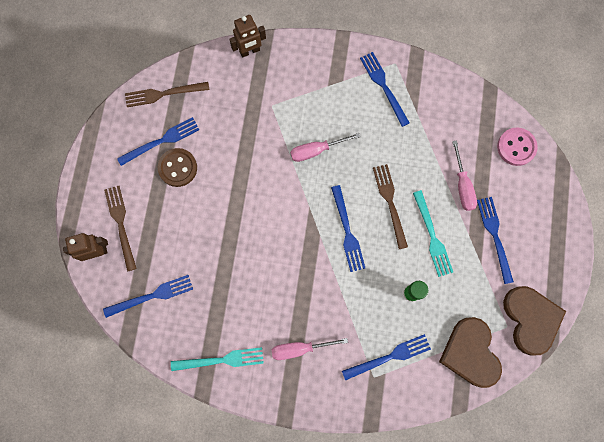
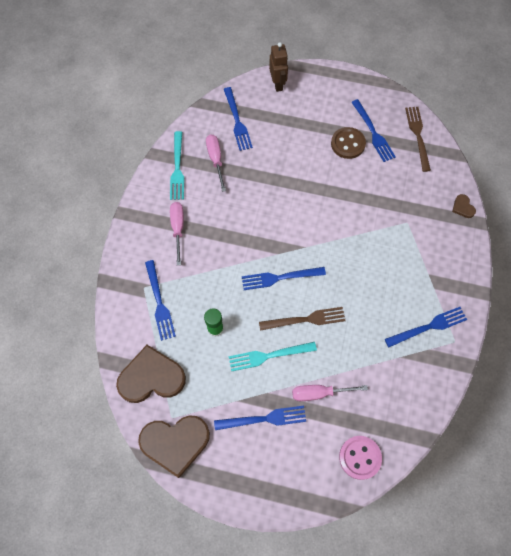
camera: 95 degrees right, 10 degrees down
brown fork [104,186,137,272] -> none
brown robot [229,15,266,58] -> brown heart [452,194,476,218]
pink screwdriver [290,133,360,162] -> pink screwdriver moved to [206,134,226,192]

